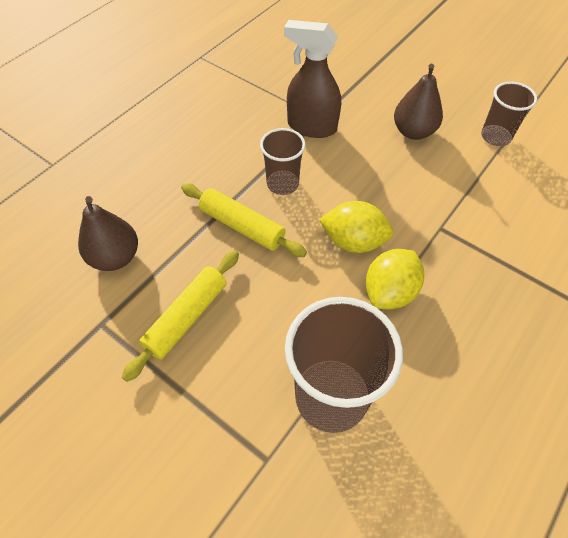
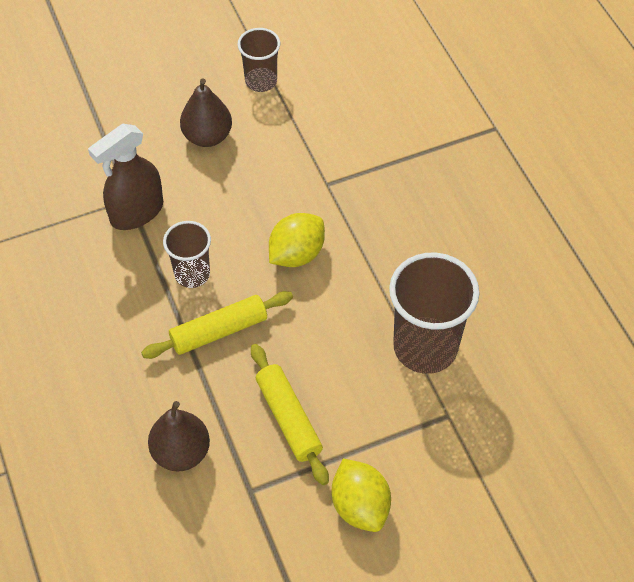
camera: 60 degrees left, 0 degrees up
yellow lemon [365,249,424,309] -> yellow lemon moved to [332,459,391,532]

